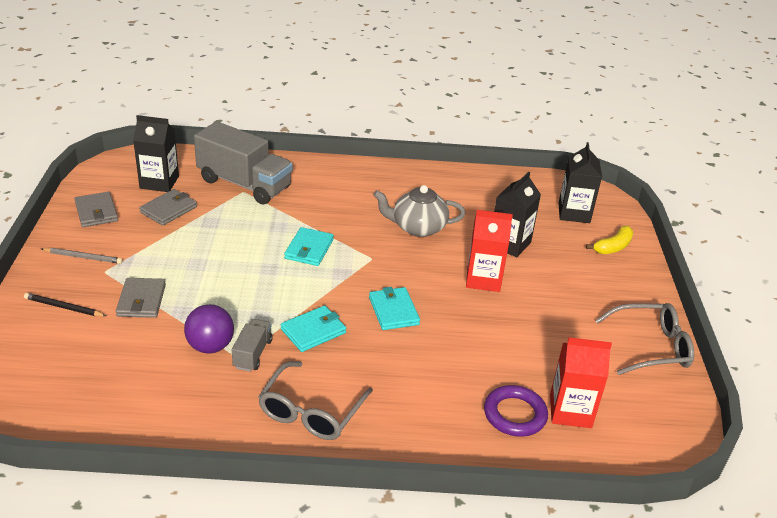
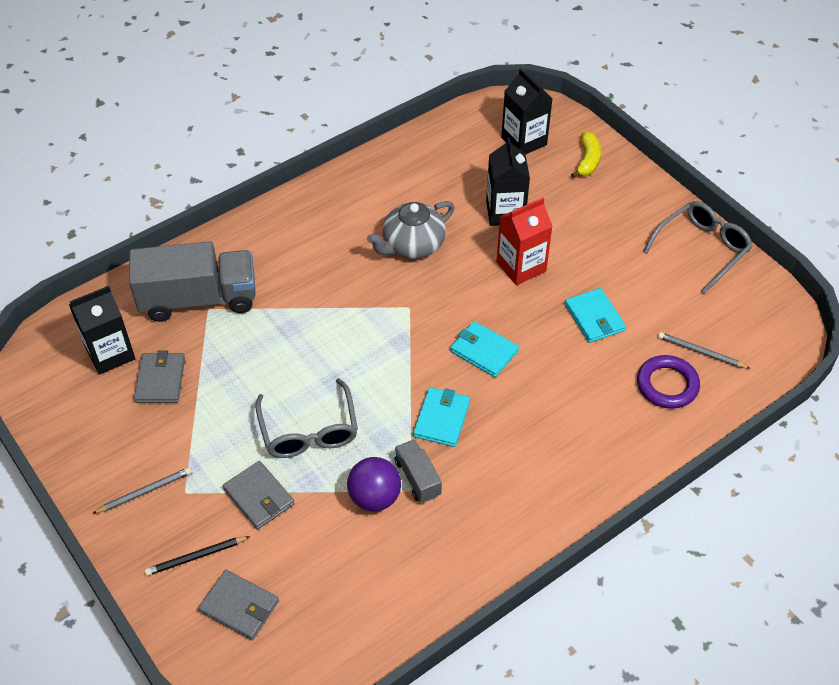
camera: 35 degrees left, 15 degrees up
grey wallet [74,192,118,227] -> grey wallet moved to [198,570,279,640]
grey glasses [258,361,373,440] -> grey glasses moved to [255,378,358,458]
turquoise wallet [284,227,334,266] -> turquoise wallet moved to [565,288,626,343]
red carton [550,337,612,428] -> grey pencil [658,332,751,369]

